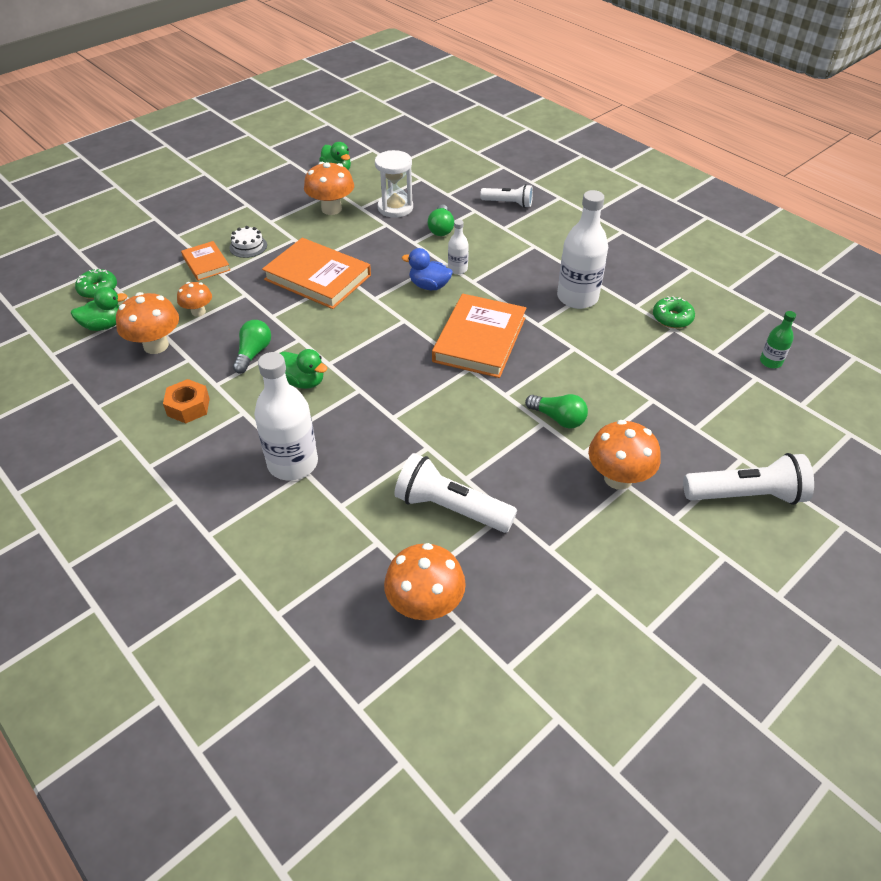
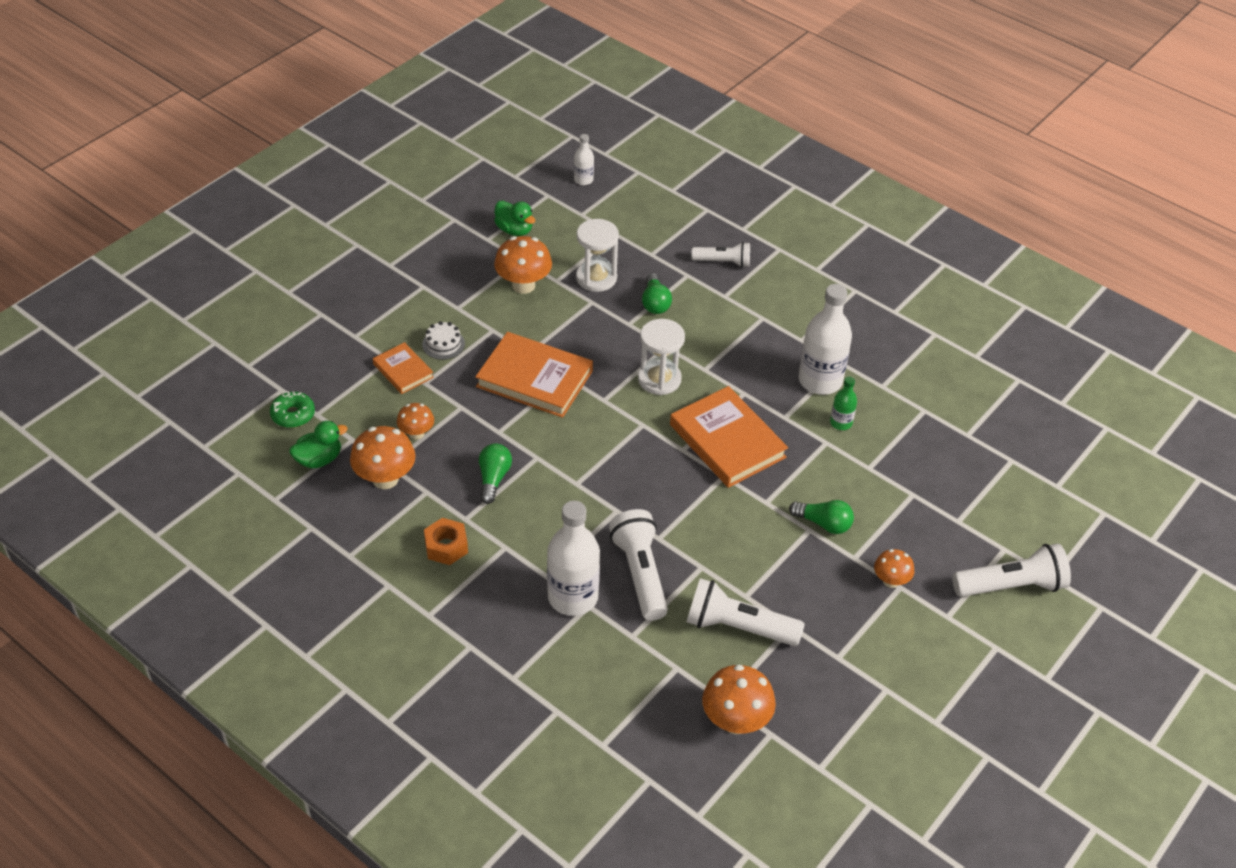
camera: 10 degrees left, 0 degrees up
green duck [280,349,328,389] -> none
blue duck [402,248,453,290] -> white hourglass [638,319,685,395]
orange book [432,294,526,378] -> orange book turned 45 degrees counterclockwise [670,386,788,488]
white bottle [448,220,469,274] -> white bottle moved to [574,134,594,185]
orange mushroom [588,420,661,490] -> orange mushroom [874,549,914,588], size x0.60
green donut [653,296,695,328] -> none
green bottle [760,311,796,368] -> green bottle moved to [830,377,857,430]
none -> white flashlight [609,509,668,621]

